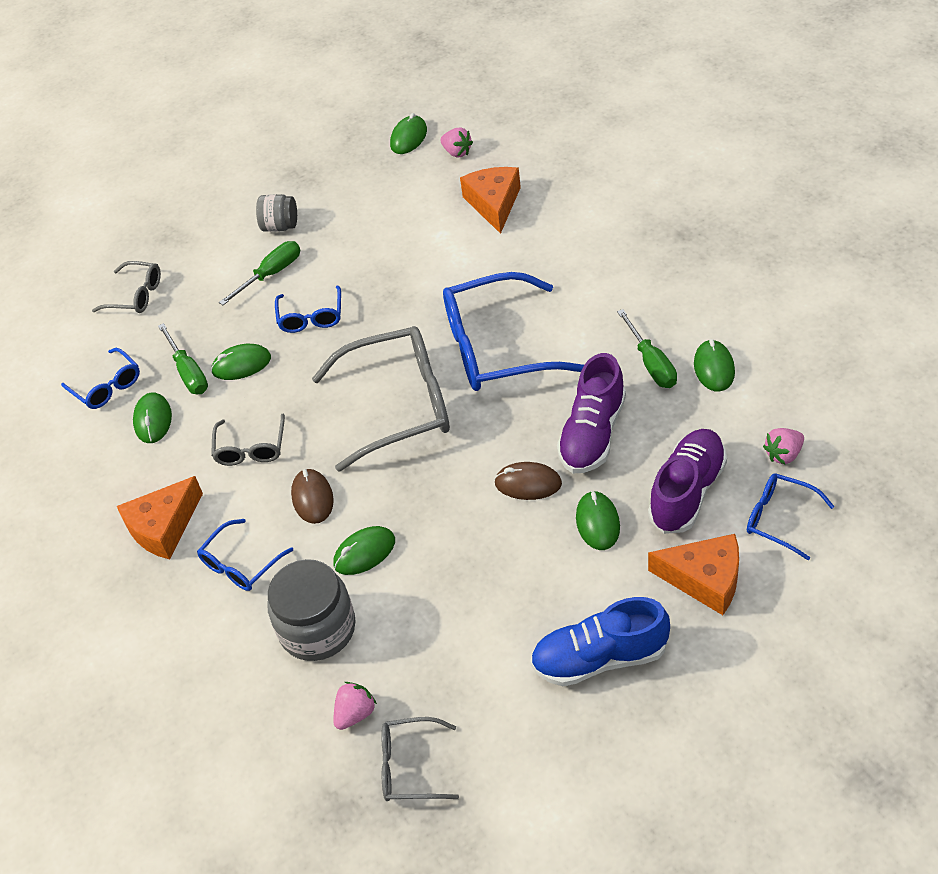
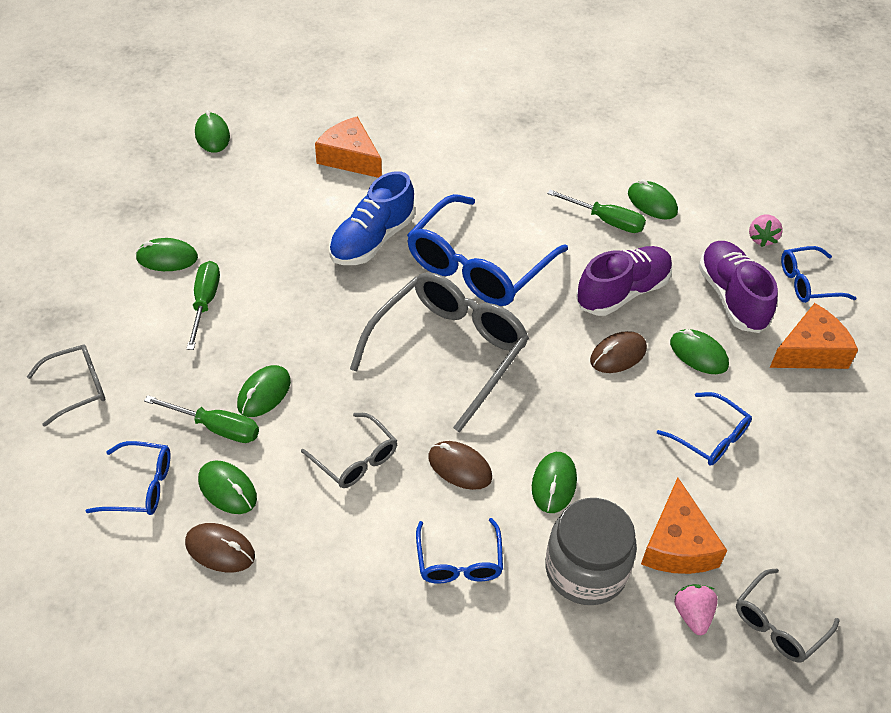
camera: 50 degrees left, 0 degrees up
orange cheese [117,476,203,560] -> orange cheese moved to [641,477,727,574]
grey jar [256,194,297,232] -> green mouse [136,238,198,271]
blue glasses [275,285,341,333] -> blue glasses moved to [657,392,752,466]
pink strawberry [440,127,473,157] -> none
blue shoe [530,597,670,686] -> blue shoe moved to [329,171,415,265]
purple shoe [557,353,626,473] -> purple shoe turned 105 degrees counterclockwise [576,246,673,316]
none -> brown mouse [185,523,255,572]

